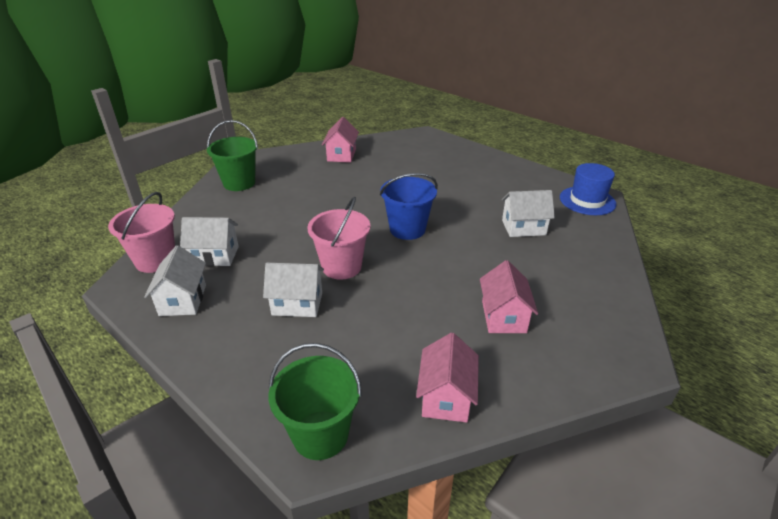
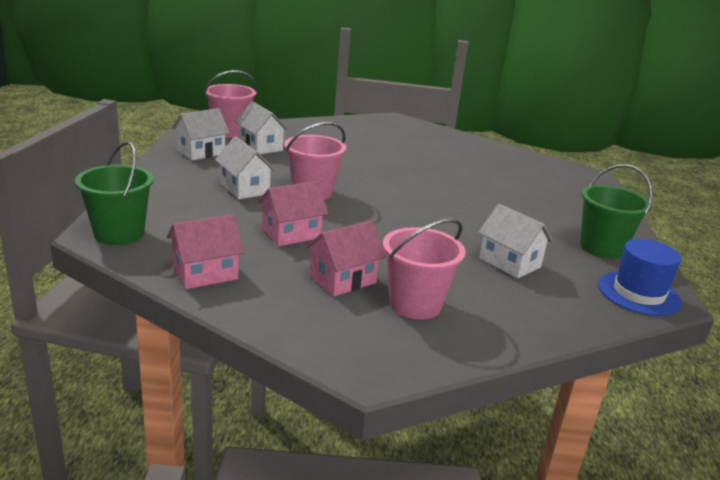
camera: 50 degrees right, 10 degrees down
green bucket [207,120,258,191] -> green bucket moved to [580,164,653,259]
pink house [322,117,359,163] -> pink house moved to [258,181,328,246]
blue bucket [380,173,438,240] -> none
none -> pink bucket [383,219,466,320]

